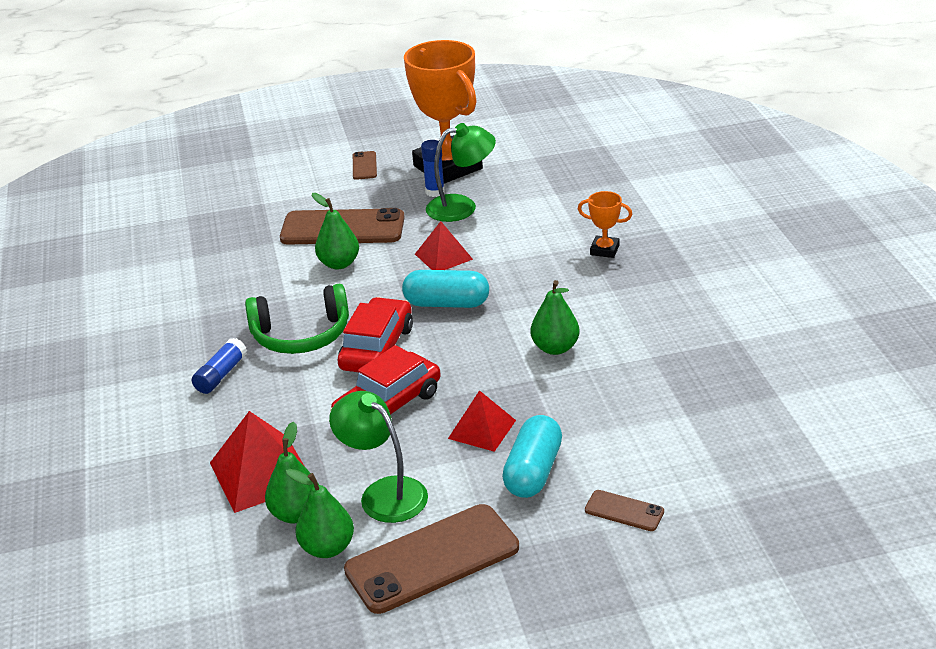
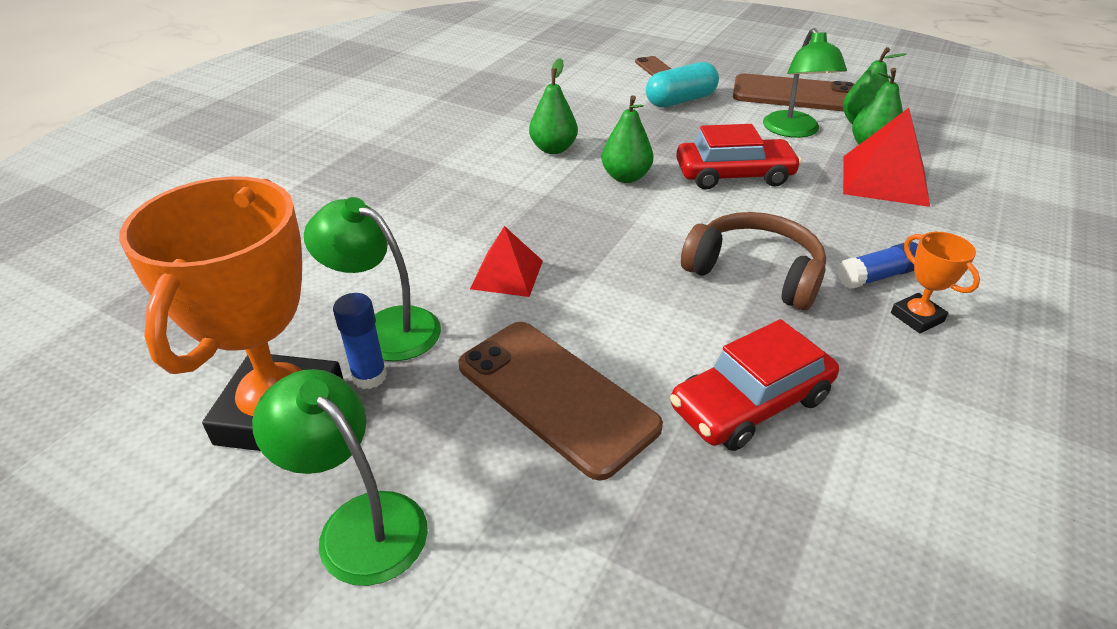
camera: 140 degrees left, 5 degrees up
green headphones [245,284,349,354] -> brown headphones [681,212,826,310]
green pear [312,193,359,269] -> green pear moved to [601,95,653,183]
red car [337,297,413,372] -> red car moved to [670,319,839,451]
brown phone [353,151,377,180] -> green lamp [252,369,428,586]
turquoise capsule [402,270,489,308] -> none
red pyramid [448,390,516,452] -> none
orange trophy [578,191,632,258] -> orange trophy moved to [891,232,980,333]

